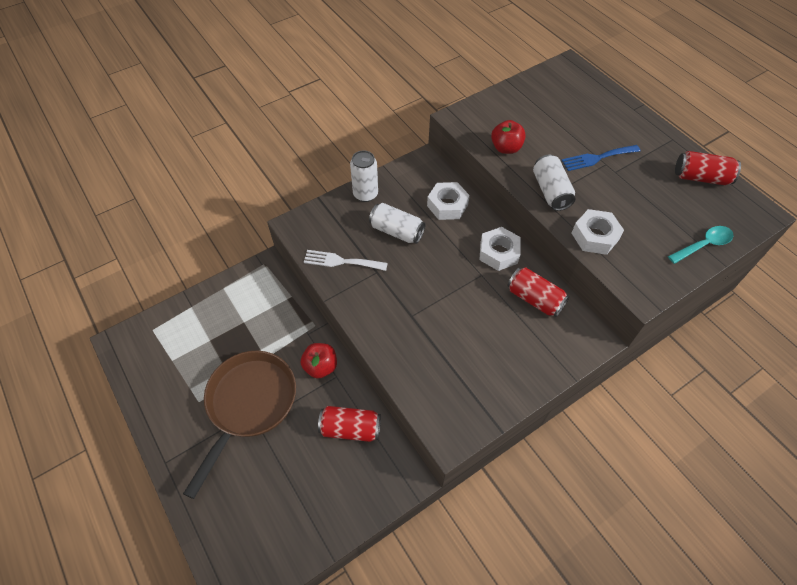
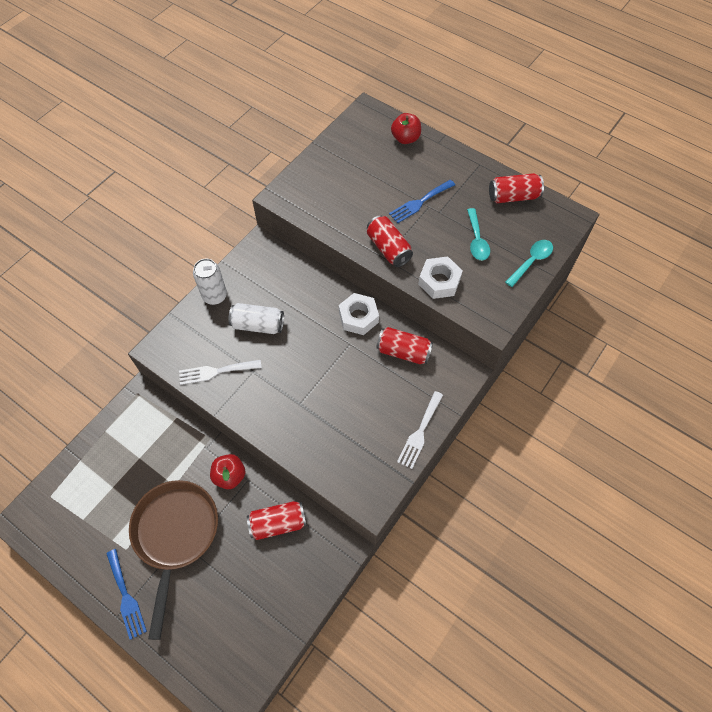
camera: 20 degrees left, 5 degrees up
white nut [427,182,470,220] -> none
red apple [491,120,526,154] -> red apple moved to [391,113,421,144]
white can [533,155,576,211] -> red can [367,215,413,267]
none -> blue fork [106,549,147,640]
none -> white fork [397,391,443,469]
none -> turquoise spoon [467,208,490,260]

